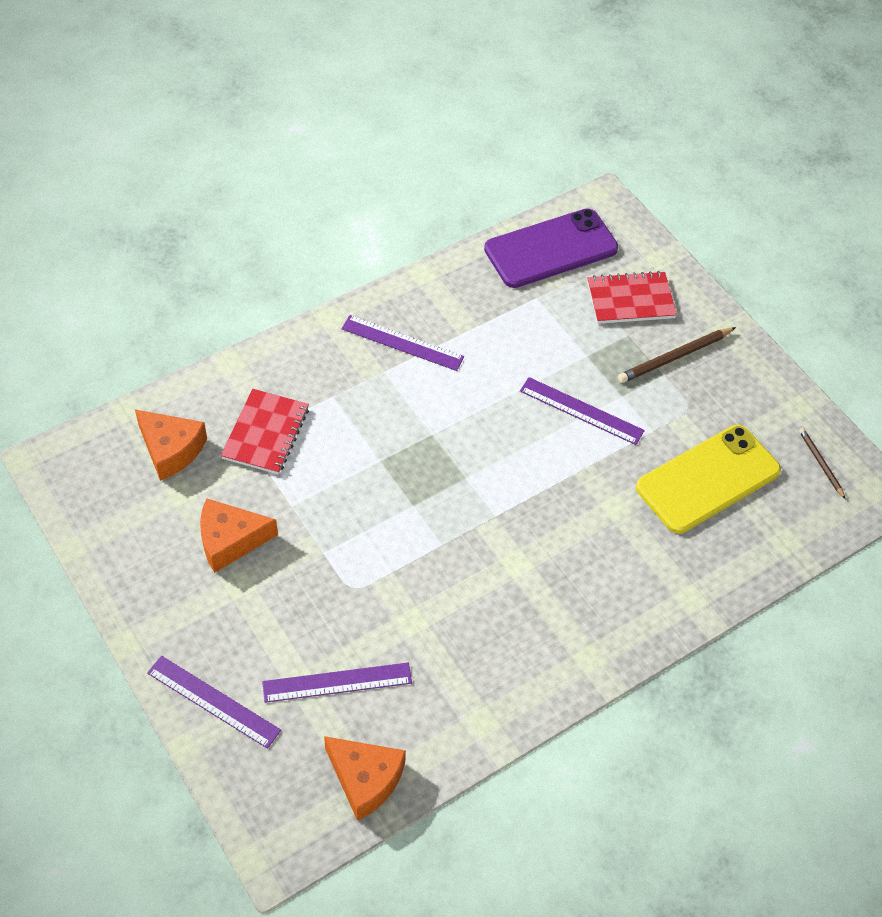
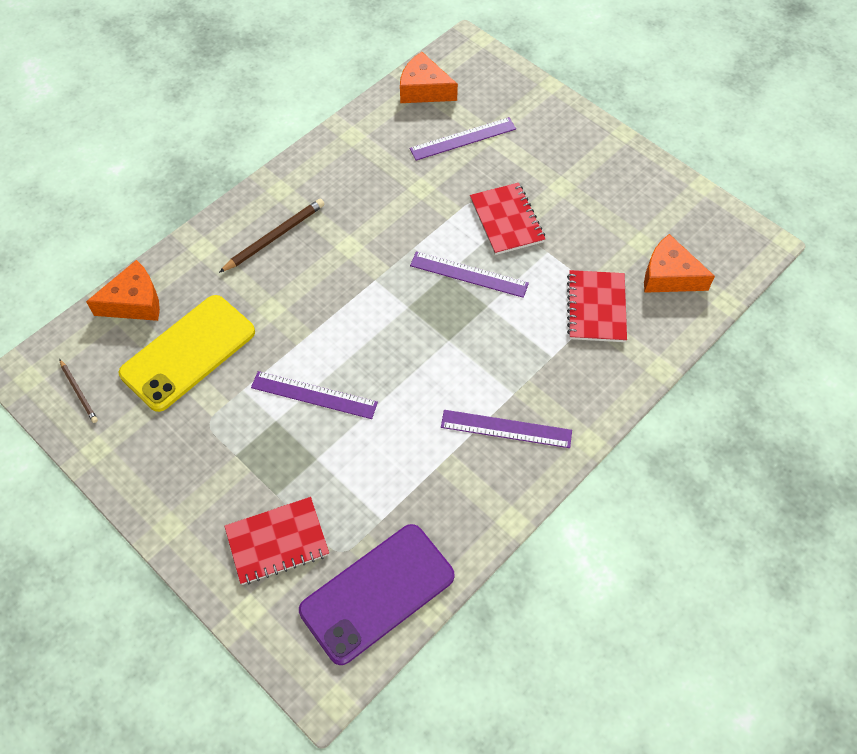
camera: 170 degrees right, 5 degrees up
purple ruler [147,656,281,749] -> purple ruler moved to [410,252,529,298]
orange cheese [200,498,278,573] -> orange cheese moved to [86,260,160,321]
brown pencil [618,327,736,383] -> brown pencil moved to [219,199,325,273]
none -> red notebook [470,183,545,255]

